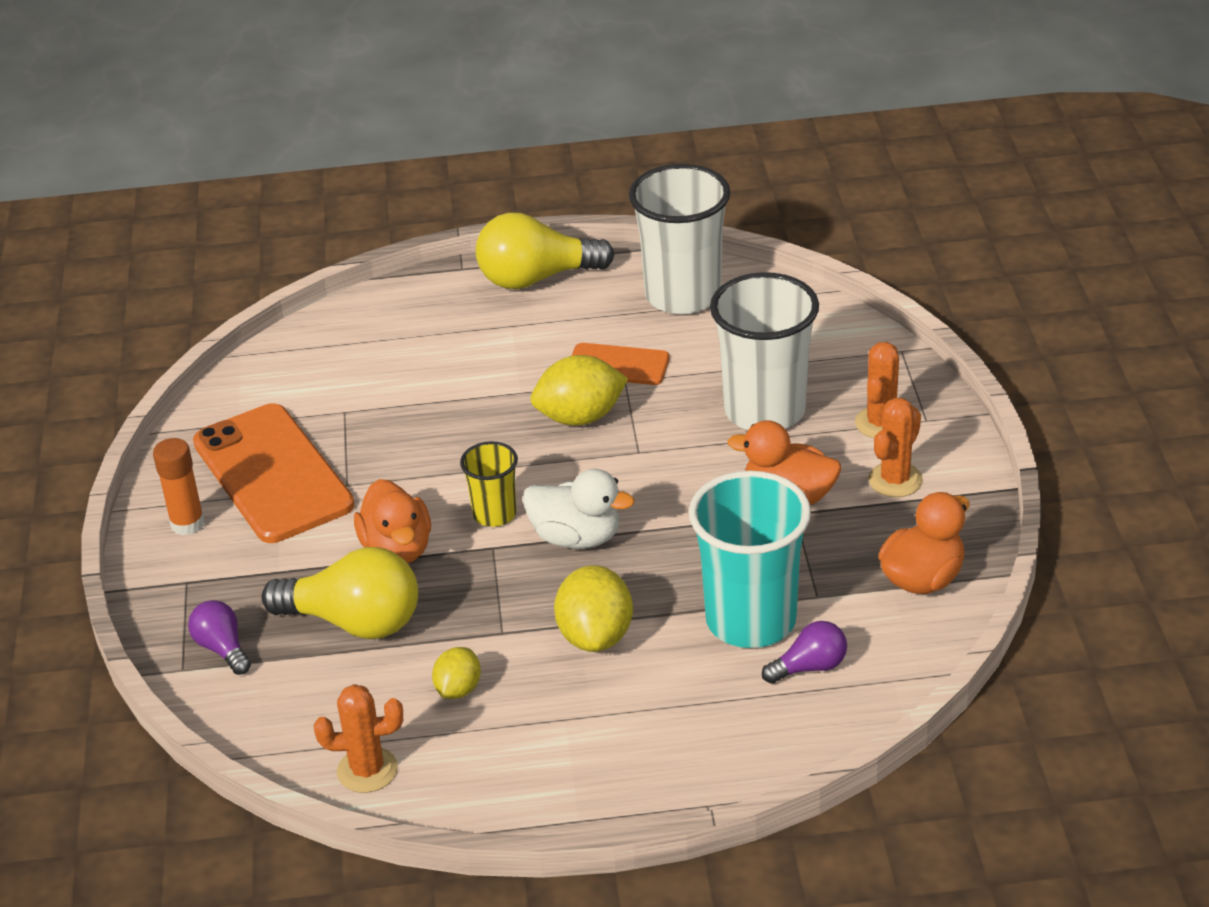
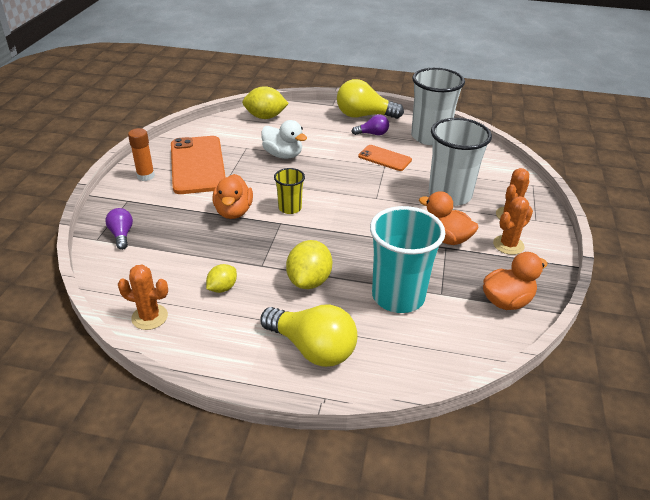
camera: 15 degrees right, 0 degrees up
yellow light bulb [261,547,418,639] -> yellow light bulb moved to [260,305,358,367]
white duck [523,469,635,549] -> white duck moved to [261,120,307,159]
yellow lemon [531,355,628,426] -> yellow lemon moved to [242,86,289,119]
purple light bulb [762,621,847,684] -> purple light bulb moved to [351,115,389,135]

